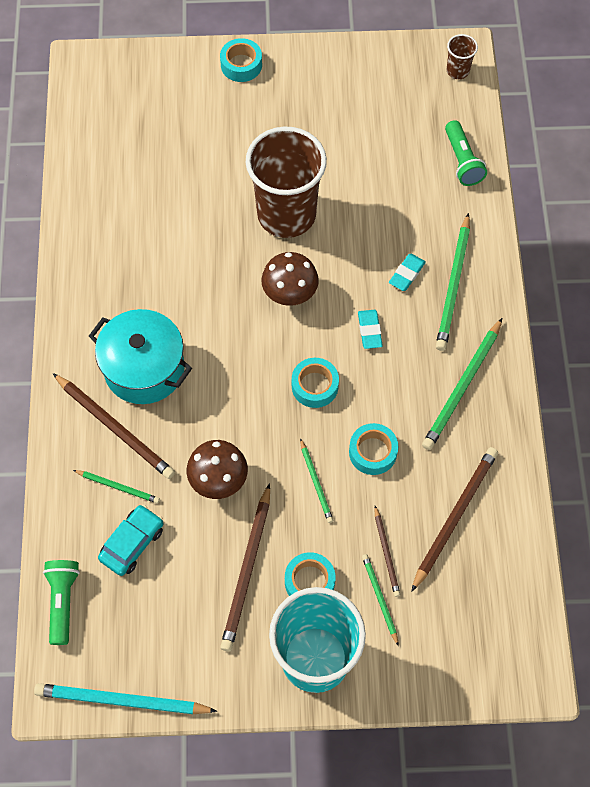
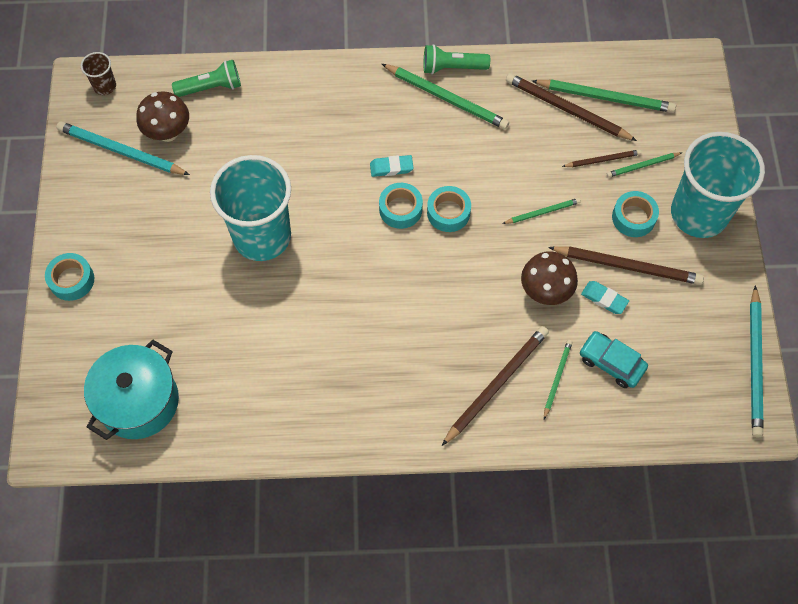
camera: 90 degrees left, 0 degrees up
green flashlight [43,560,80,645] -> green flashlight moved to [424,44,490,74]
turquoise pot [89,309,192,404] -> turquoise pot moved to [84,339,179,440]
brown cup [246,127,327,238] -> turquoise cup [210,155,291,261]
brown mushroom [261,252,319,306] -> brown mushroom moved to [136,91,189,142]
turquoise tape [349,423,398,475] -> turquoise tape moved to [379,183,423,229]
turquoise eraser [389,254,426,291] -> turquoise eraser moved to [581,281,629,314]
green pencil [436,213,470,351] -> green pencil moved to [532,79,676,113]
none -> turquoise pencil [57,121,190,175]

